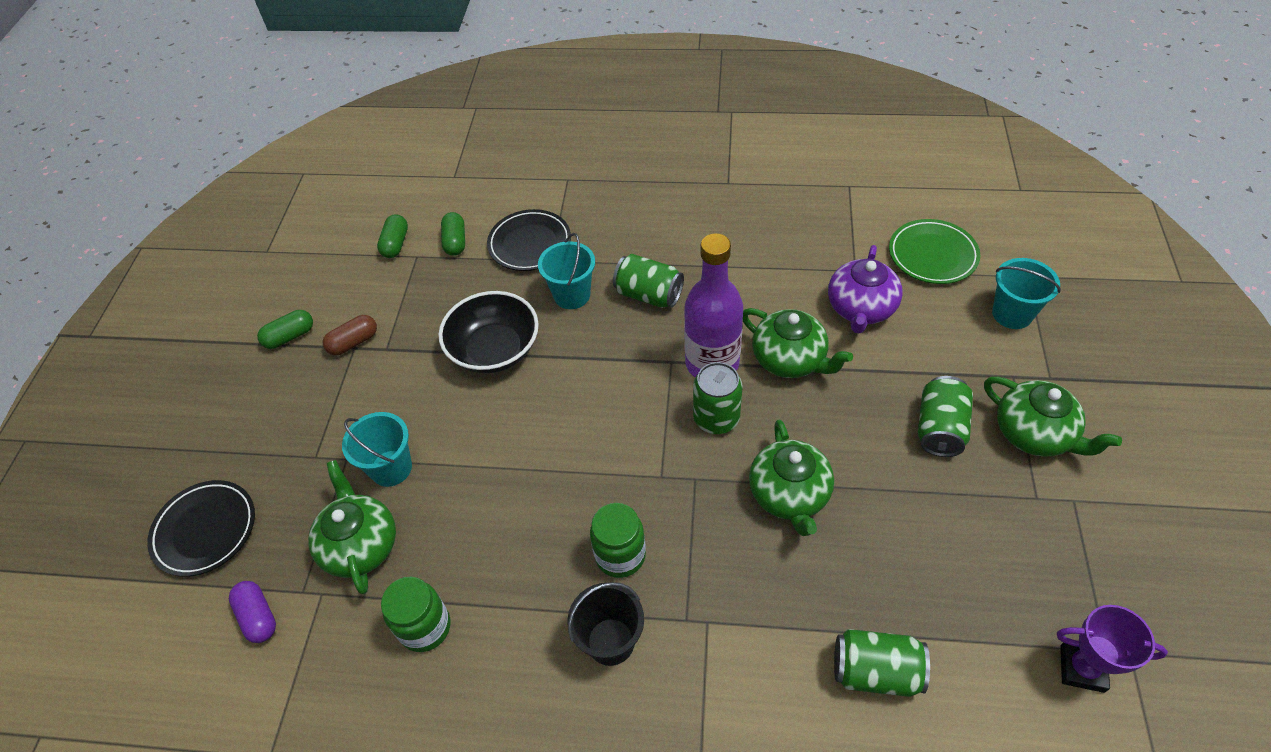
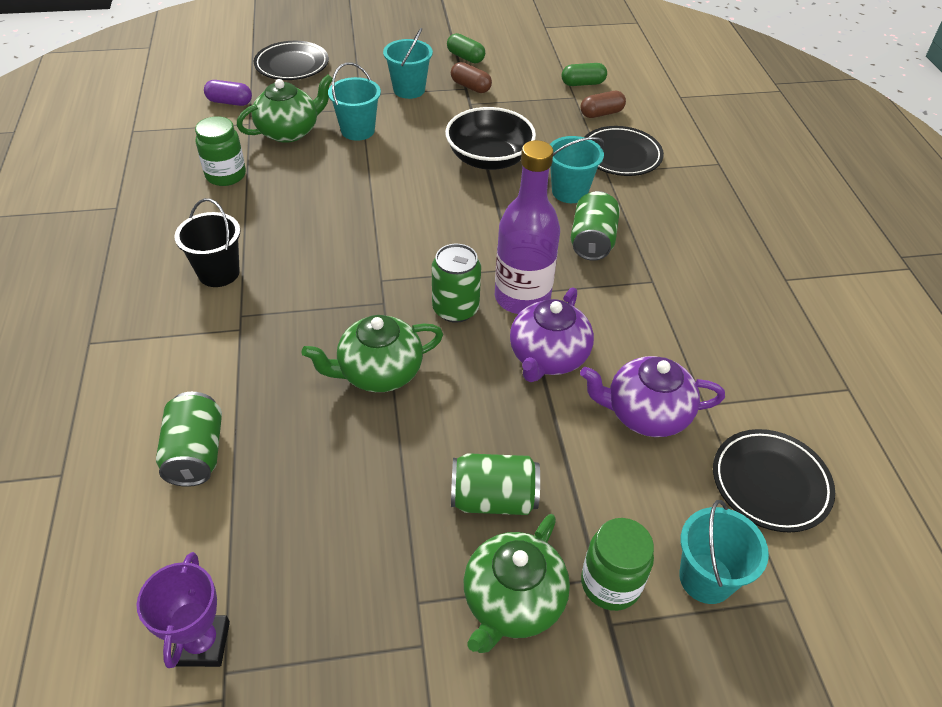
camera: 70 degrees right, 5 degrees down
purple capsule [229,581,276,643] -> purple capsule turned 60 degrees clockwise [204,80,252,106]
green capsule [441,212,465,256] -> brown capsule [581,91,626,118]
green jar [590,503,646,578] -> green jar moved to [581,518,654,611]
green teapot [743,308,853,378] -> purple teapot [510,287,594,382]
green plate [889,219,980,284] -> black plate [713,429,835,533]
none -> turquoise bucket [383,28,433,99]

